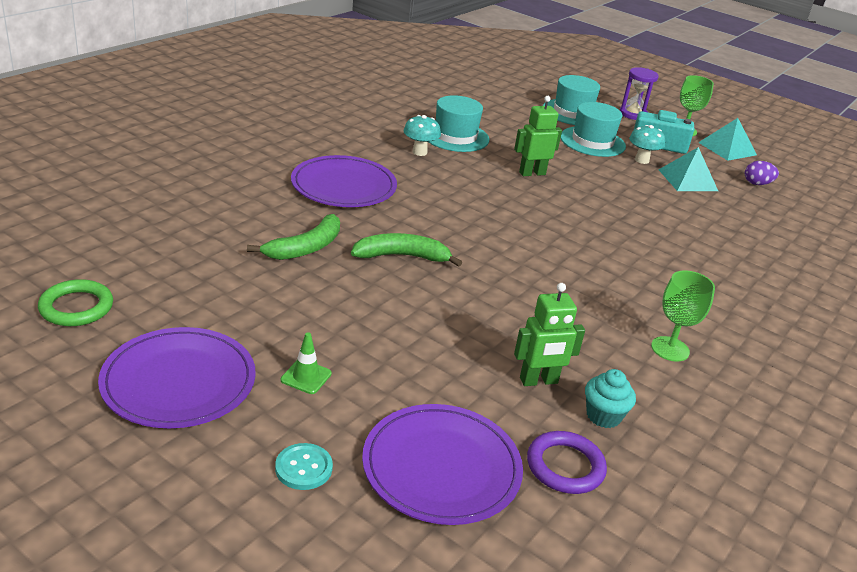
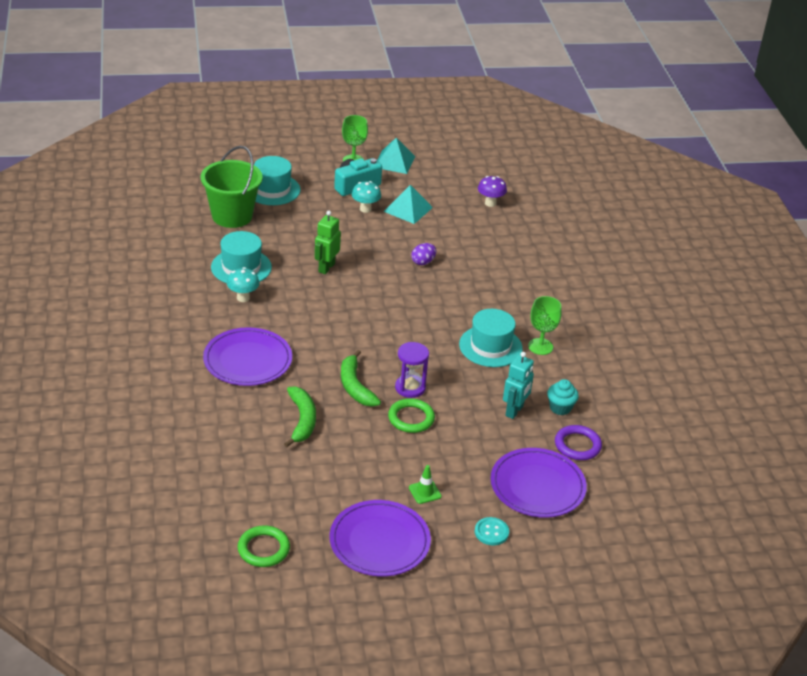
camera: 45 degrees left, 5 degrees up
green banana [351,233,462,267] -> green banana turned 60 degrees counterclockwise [341,350,381,407]
green robot [514,283,585,386] -> turquoise robot [503,352,534,419]
turquoise hat [560,102,626,157] -> turquoise hat moved to [459,309,523,367]
purple hourglass [620,67,659,120] -> purple hourglass moved to [395,342,429,398]
purple egg [745,161,779,185] -> purple egg moved to [411,243,436,265]
none -> green bucket [201,146,263,228]
none -> green ring [388,398,435,433]
none -> purple mushroom [478,176,507,207]

